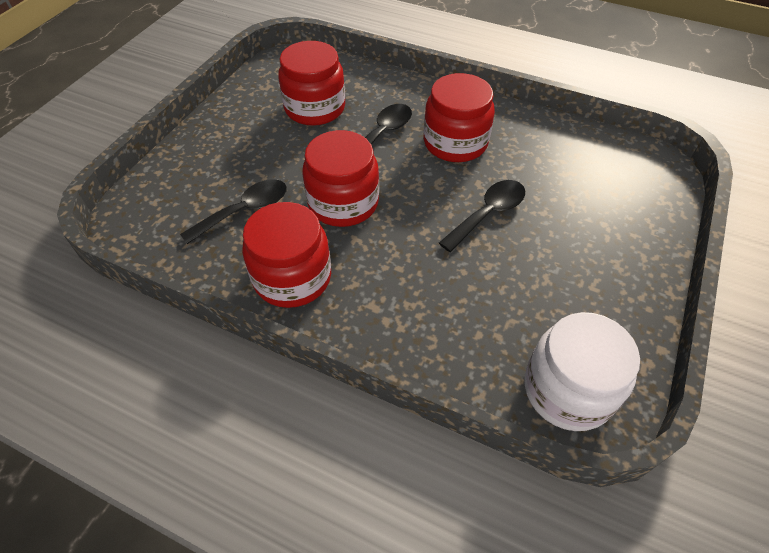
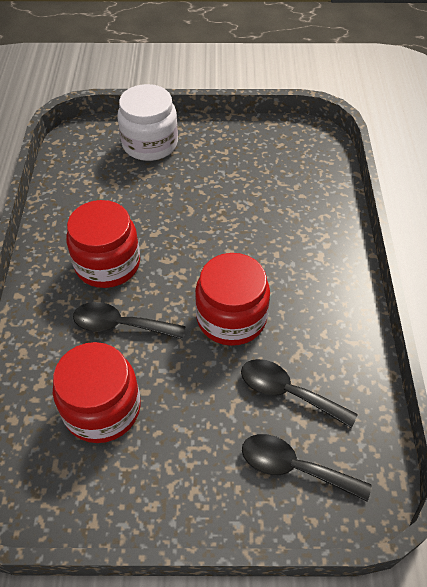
camera: 115 degrees left, 0 degrees up
red jar [242,202,331,308] -> none
black spoon [439,180,525,252] -> black spoon moved to [242,434,372,501]
white jar [524,312,640,431] -> white jar moved to [117,84,178,161]

